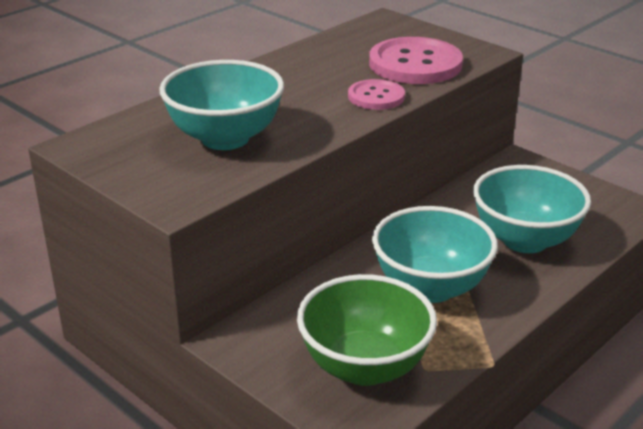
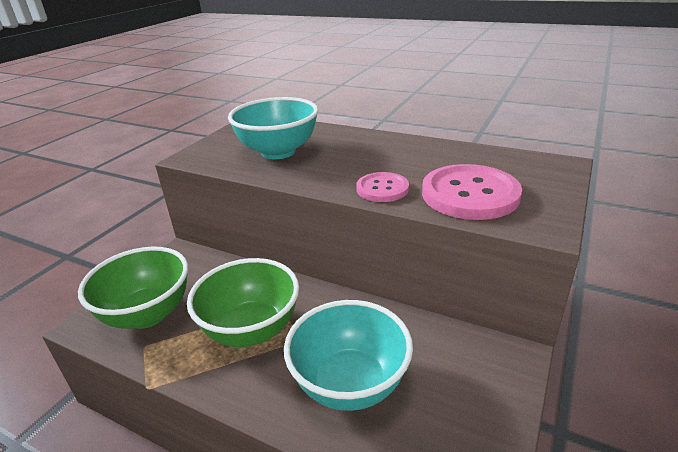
camera: 75 degrees right, 0 degrees up
turquoise bowl [372,206,498,303] -> green bowl [187,258,299,347]

